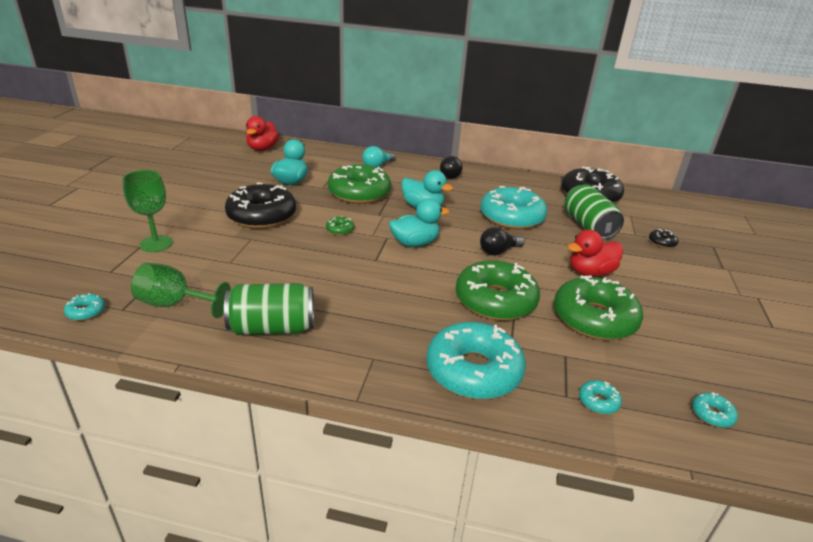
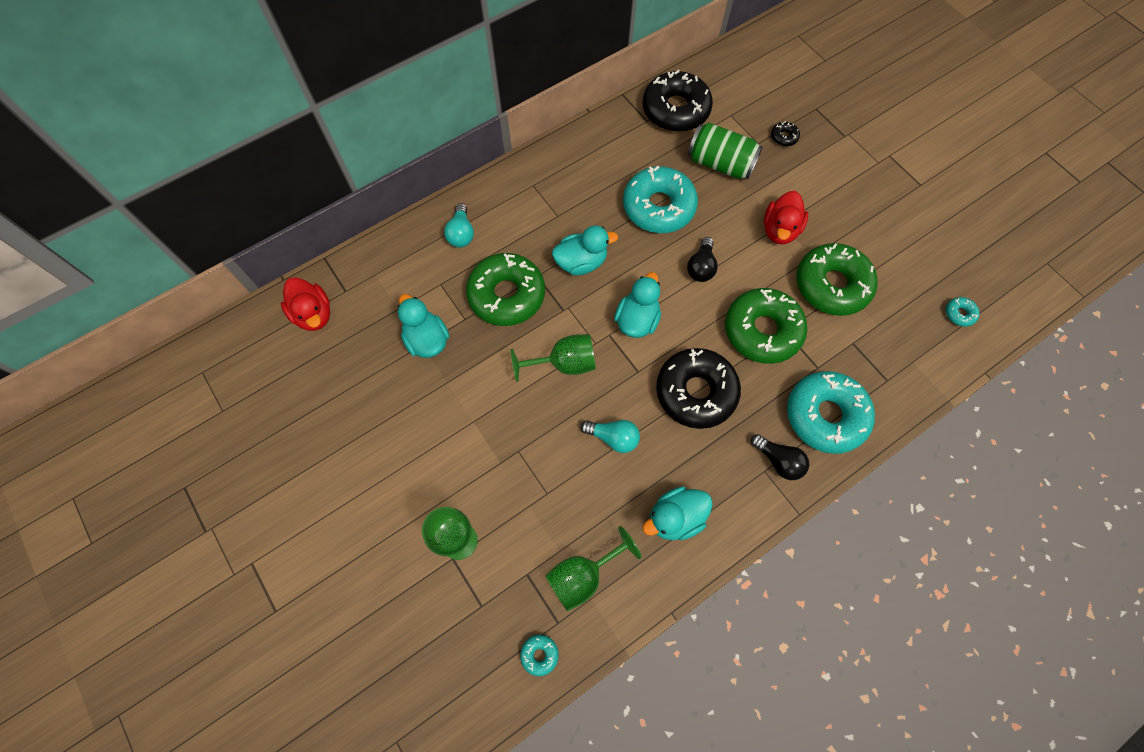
camera: 45 degrees left, 35 degrees up
green can [224,283,314,335] -> turquoise duck [642,486,713,540]
black donut [225,182,296,229] -> black donut moved to [656,348,741,429]
green donut [326,216,354,235] -> green goblet [511,334,596,382]
black light bulb [440,156,463,179] -> black light bulb moved to [751,434,809,480]
turquoise donut [579,380,622,414] -> none
none -> turquoise light bulb [581,420,640,453]

